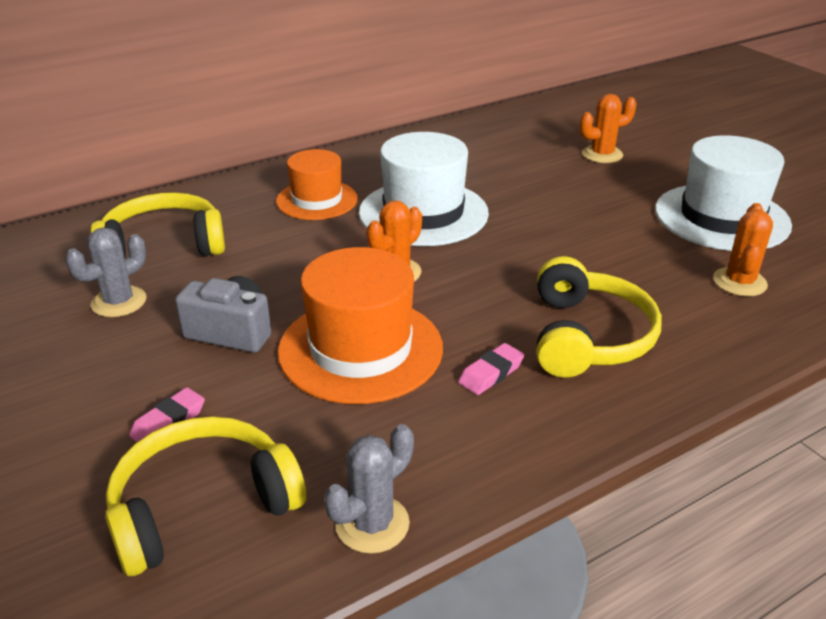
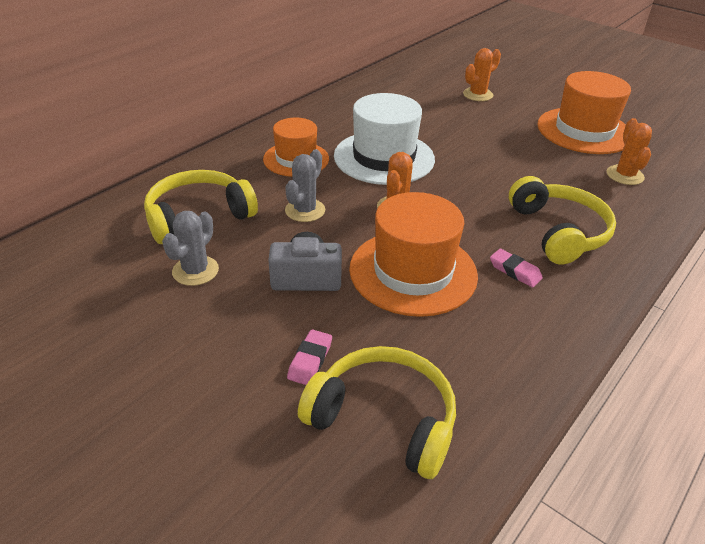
camera: 20 degrees left, 5 degrees up
yellow headphones [105,416,306,576] -> yellow headphones turned 75 degrees clockwise [298,346,456,479]
grey cactus [324,424,414,554] -> grey cactus moved to [285,149,325,222]
pink eraser [458,343,524,395] -> pink eraser turned 75 degrees counterclockwise [490,249,543,287]
white hat [655,135,792,251] -> orange hat [537,71,631,154]

